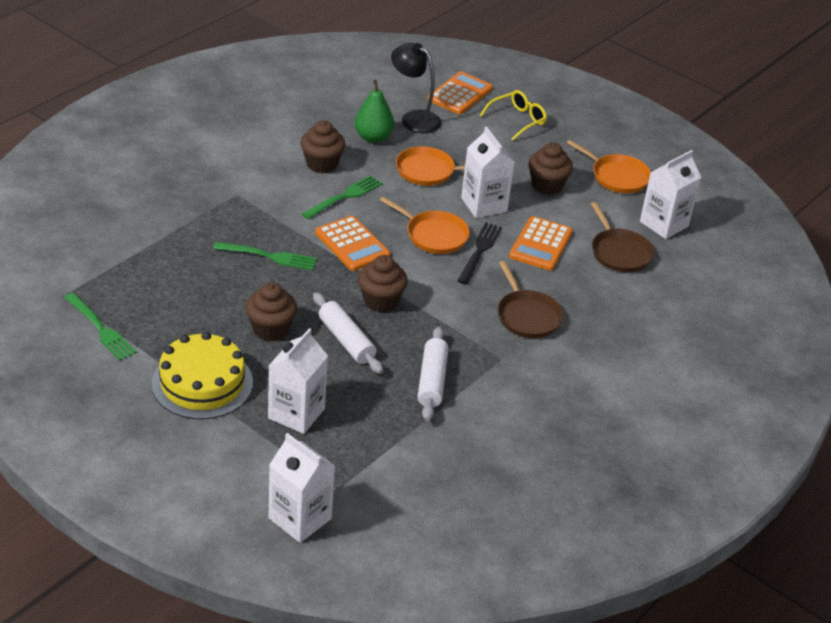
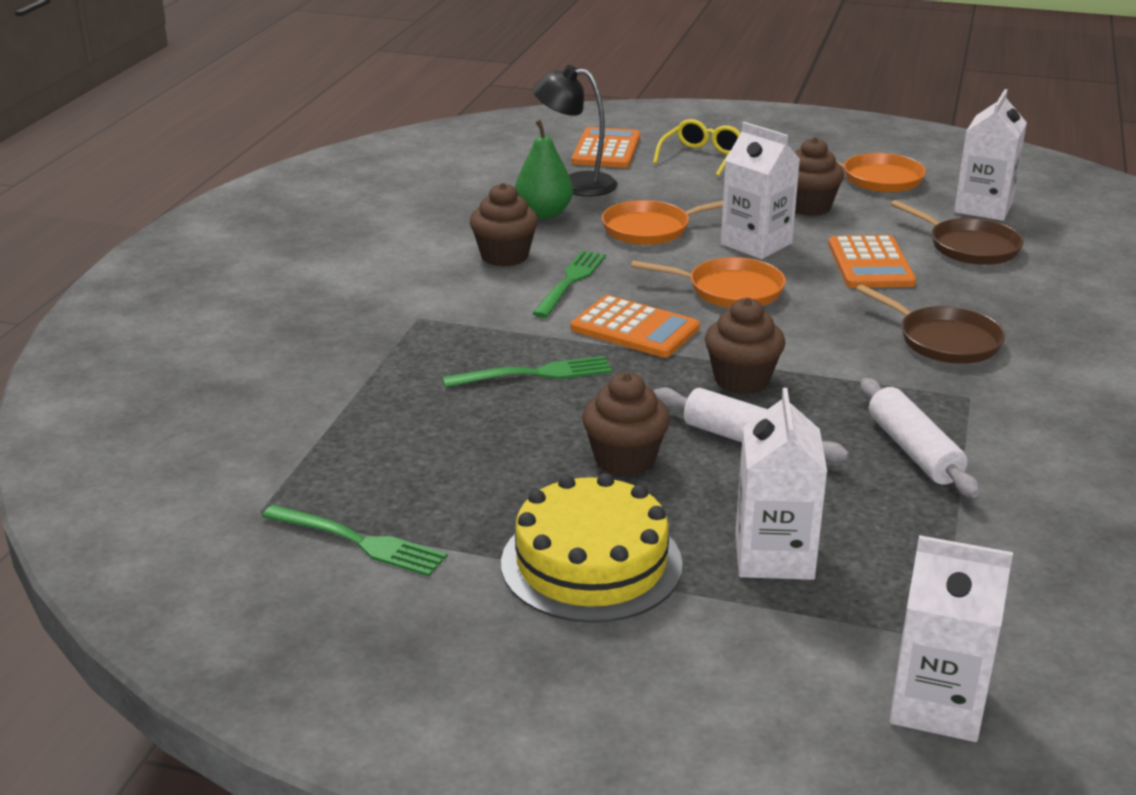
camera: 20 degrees left, 10 degrees down
black fork [458,223,502,285] -> none

